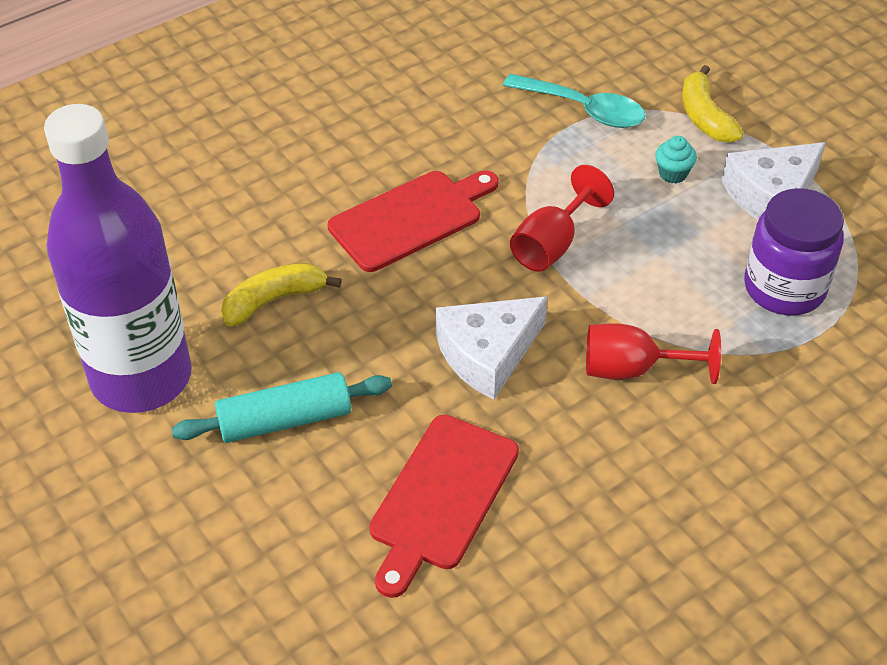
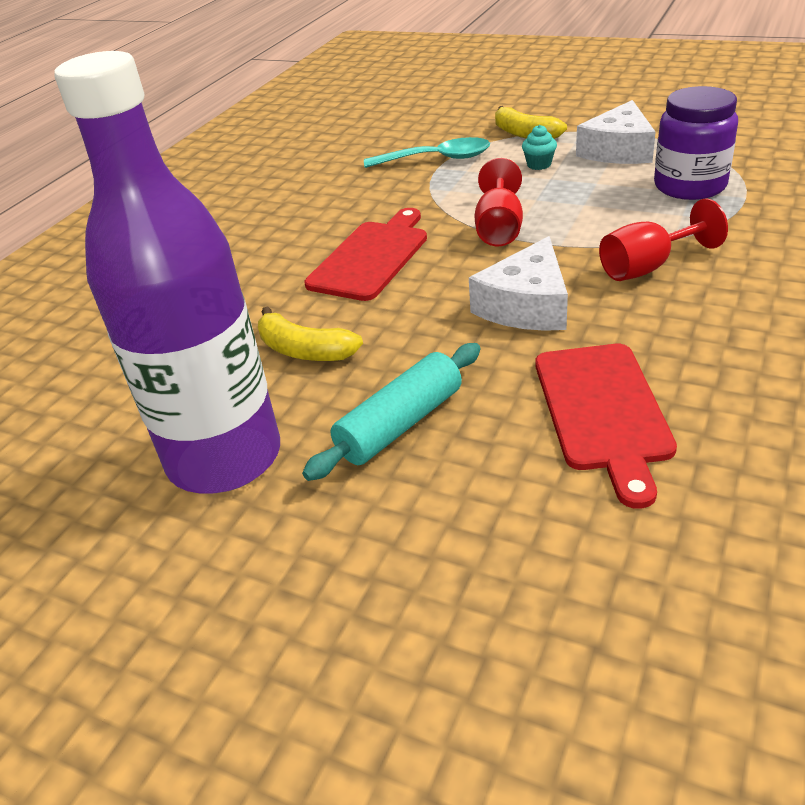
camera: 25 degrees left, 10 degrees down
yellow banana [221,263,342,327] -> yellow banana turned 90 degrees counterclockwise [258,307,363,361]

